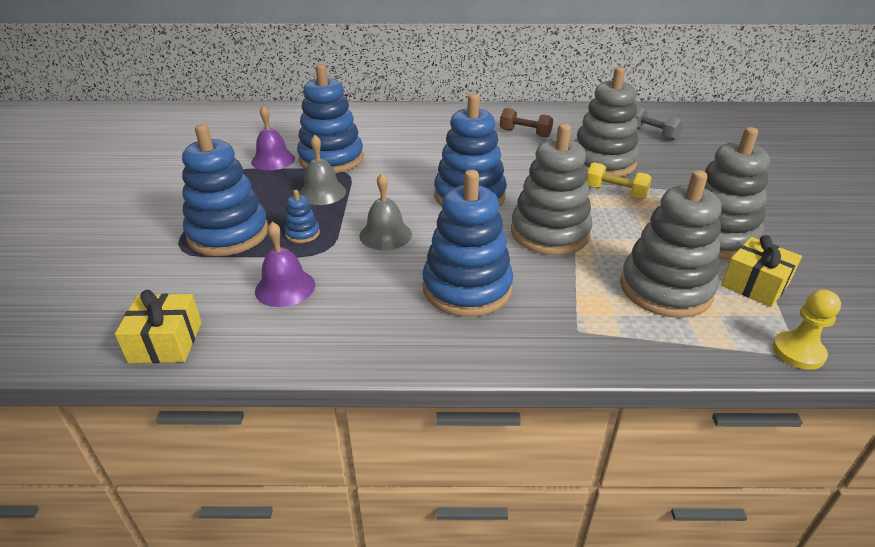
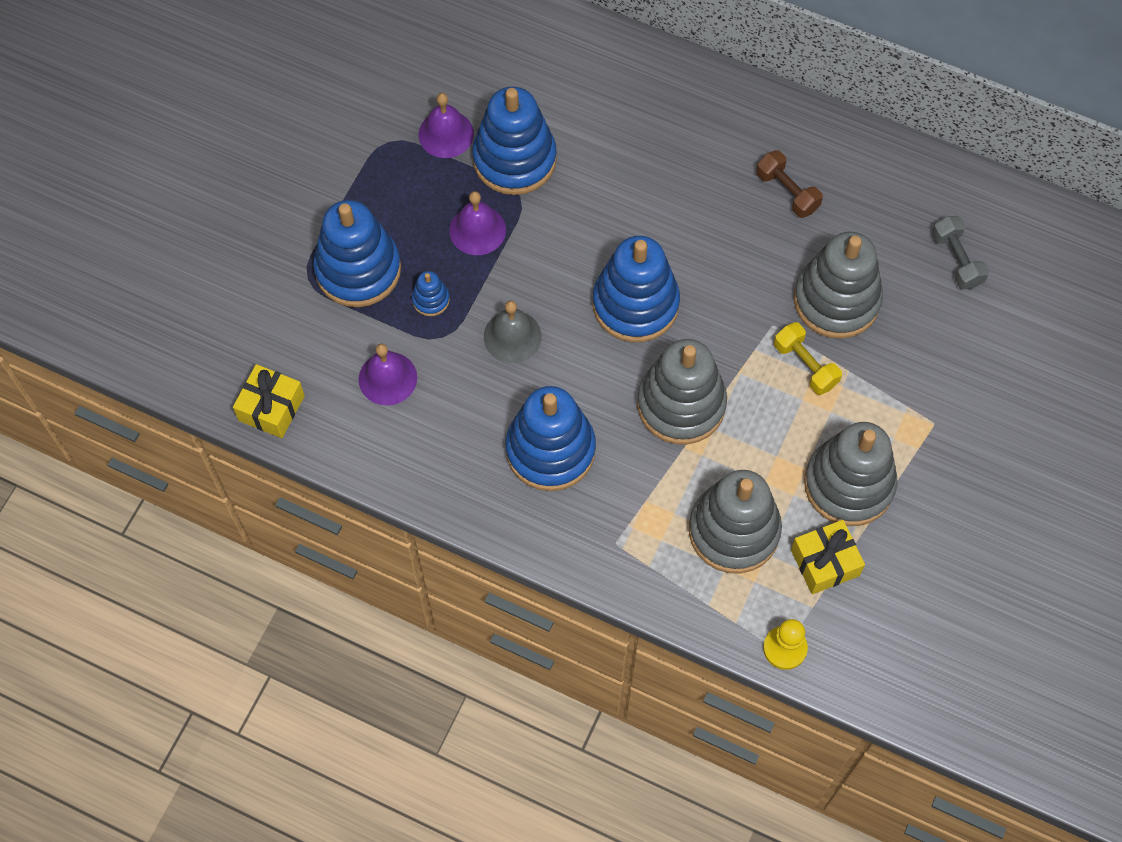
camera: 25 degrees right, 30 degrees up
grey bell [299,135,346,205] -> purple bell [450,191,506,255]

